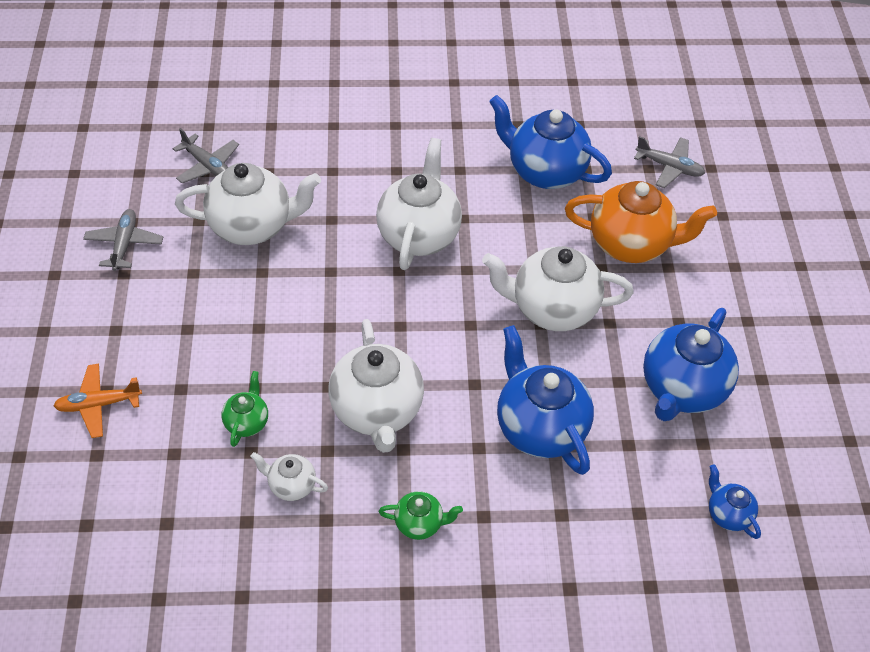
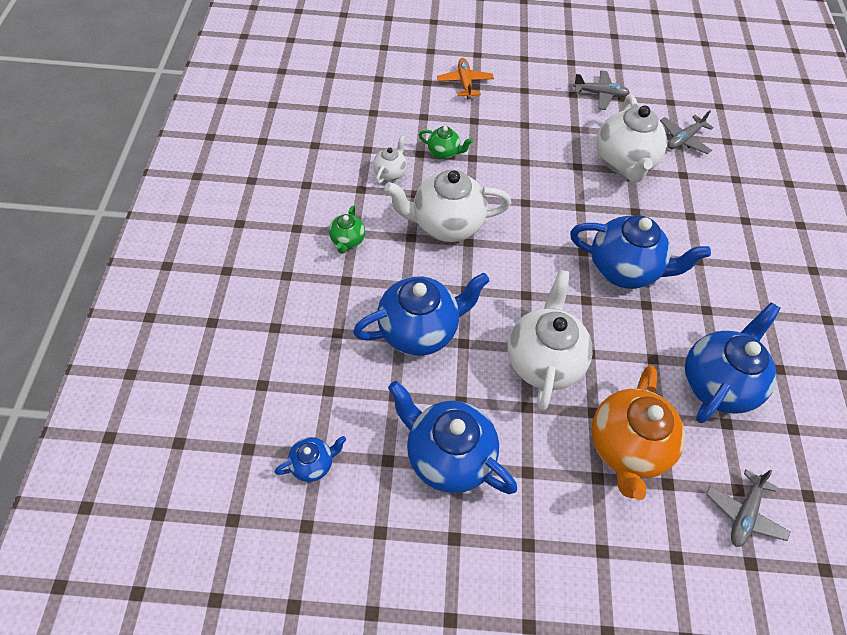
camera: 95 degrees right, 5 degrees up
white teapot [376,138,462,270] -> blue teapot [570,215,711,289]

